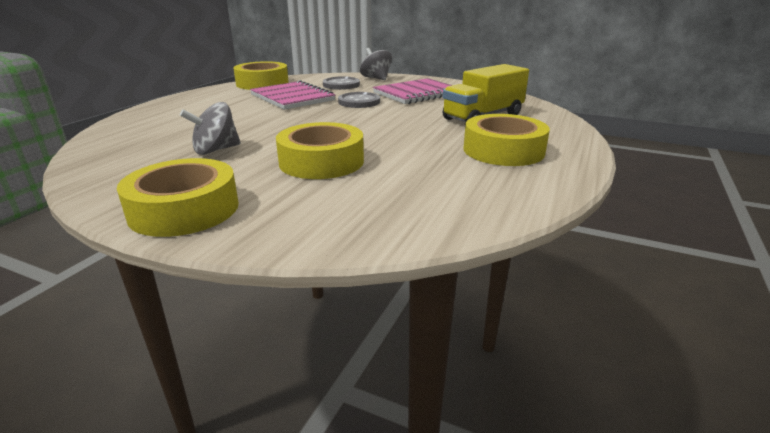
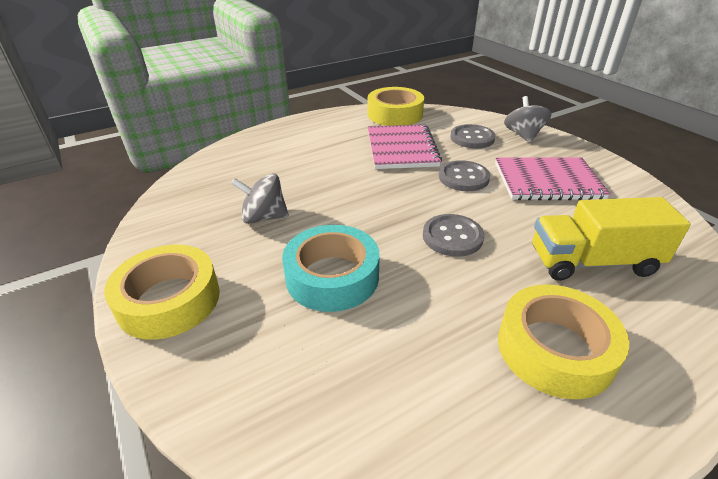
camera: 35 degrees right, 10 degrees up
yellow tape [276,122,364,179] -> turquoise tape [282,225,380,312]
none -> grey button [423,214,484,257]

